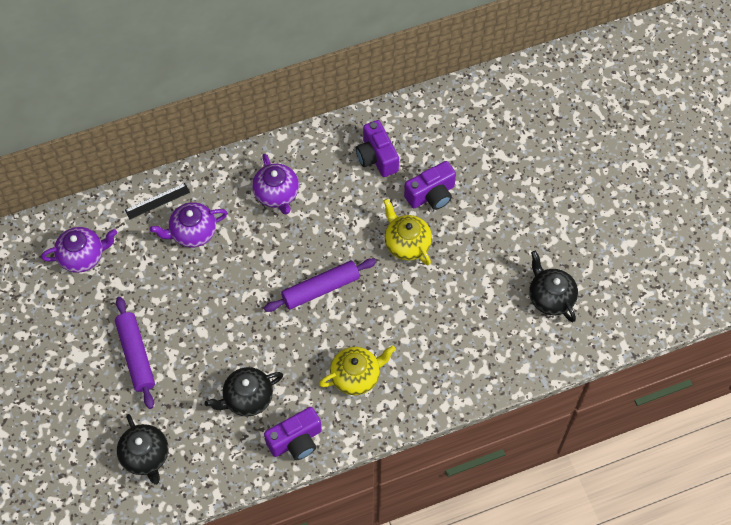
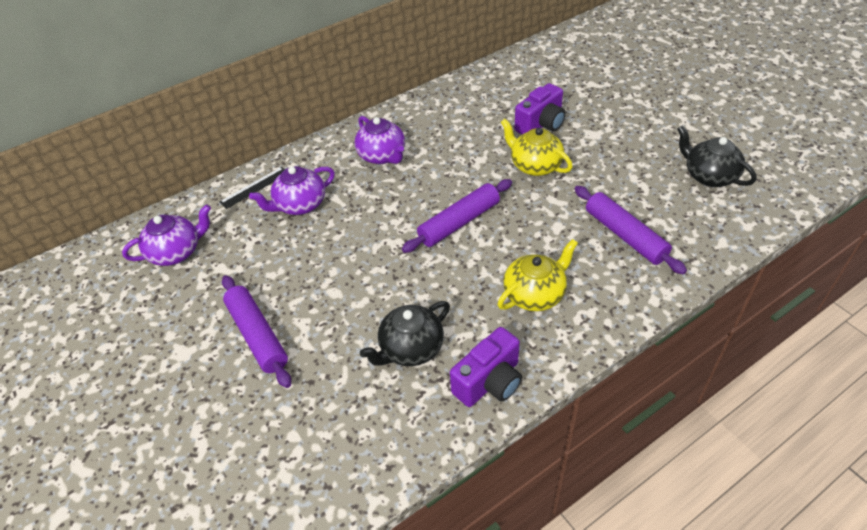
camera: 10 degrees left, 15 degrees down
black teapot [117,414,169,485] -> none
purple camera [356,120,399,177] -> none
none -> purple rolling pin [574,186,687,274]

